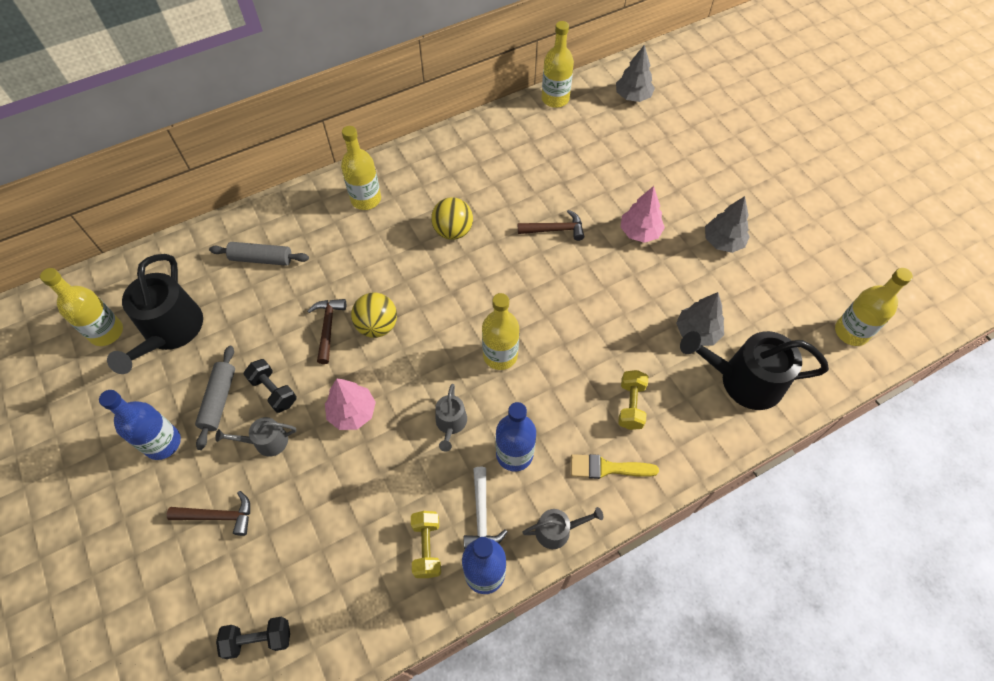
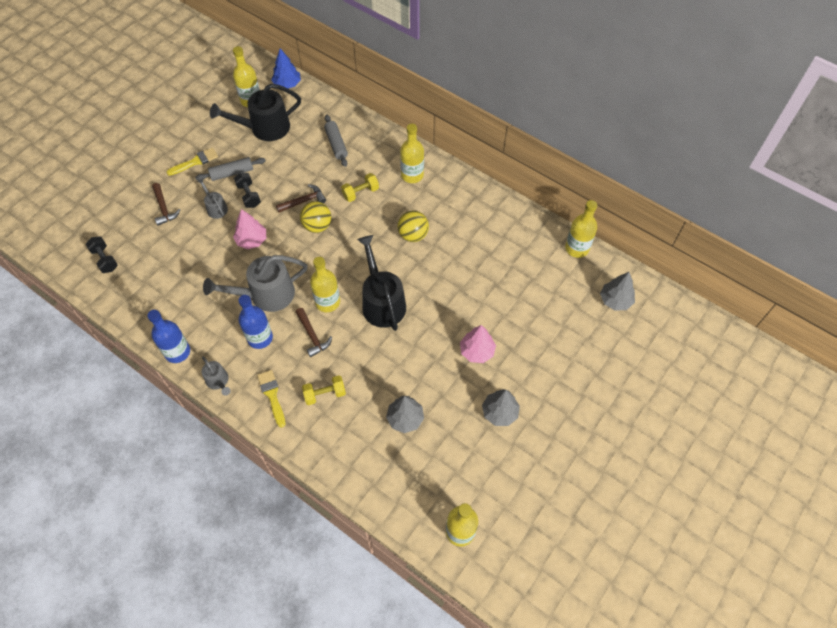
camera: 65 degrees right, 0 degrees up
blue bottle [99,390,181,460] -> yellow brush [166,147,218,176]
black dumbbell [244,359,297,413] -> black dumbbell turned 45 degrees counterclockwise [234,173,261,208]
yellow dumbbell [411,511,441,578] -> yellow dumbbell moved to [341,173,379,202]
grey watering can [435,384,467,452] -> grey watering can [203,255,308,312], size x2.00
white hammer [464,467,507,549] -> none
brown hammer [518,210,584,241] -> brown hammer moved to [296,308,332,357]
black watering can [680,331,829,410] -> black watering can moved to [357,235,406,331]
none -> blue tree [271,48,301,88]

